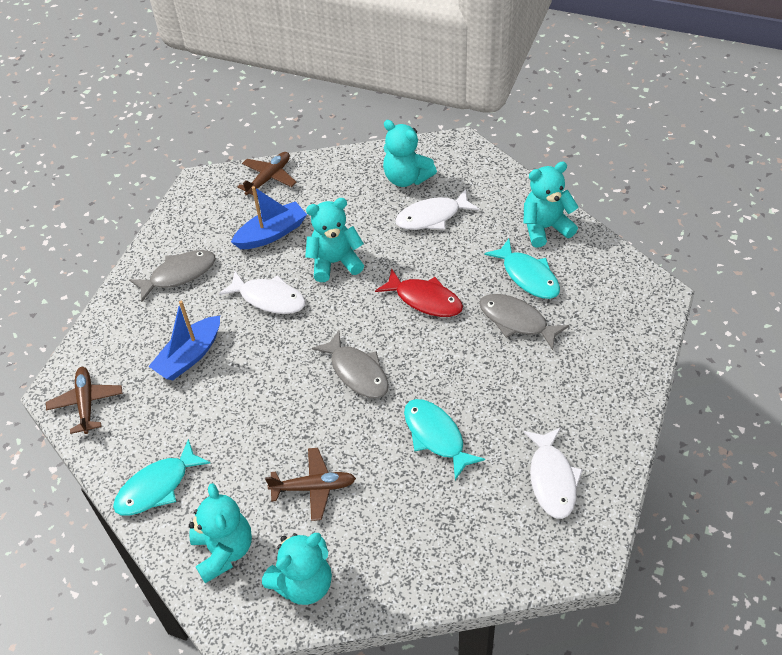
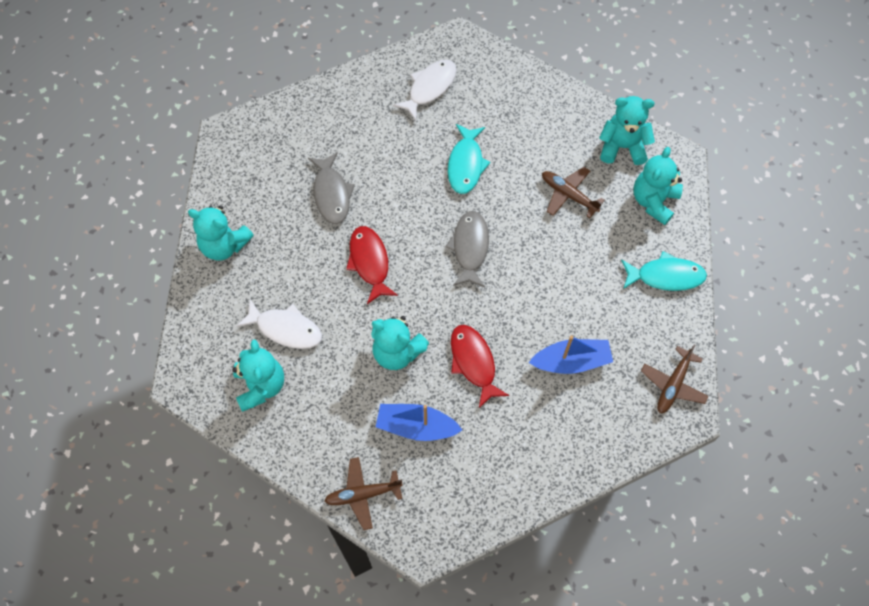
camera: 140 degrees left, 15 degrees up
grey fish [129,250,216,302] -> none
white fish [219,271,306,314] -> red fish [451,325,509,408]
turquoise fish [484,239,560,299] -> none

